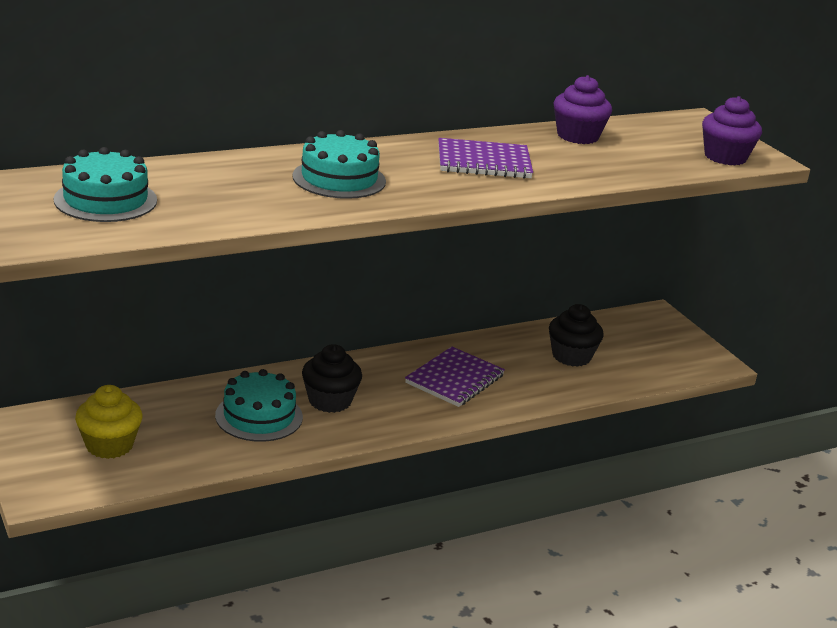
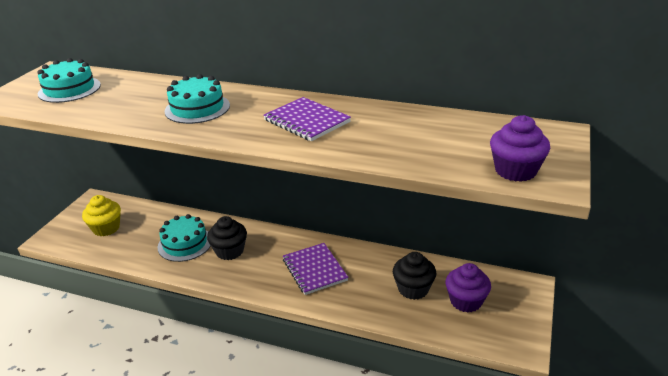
camera: 50 degrees right, 5 degrees up
purple notebook [405,346,505,407] -> purple notebook turned 75 degrees clockwise [283,243,349,295]
purple cupcake [554,75,612,144] -> purple cupcake moved to [446,263,491,313]

